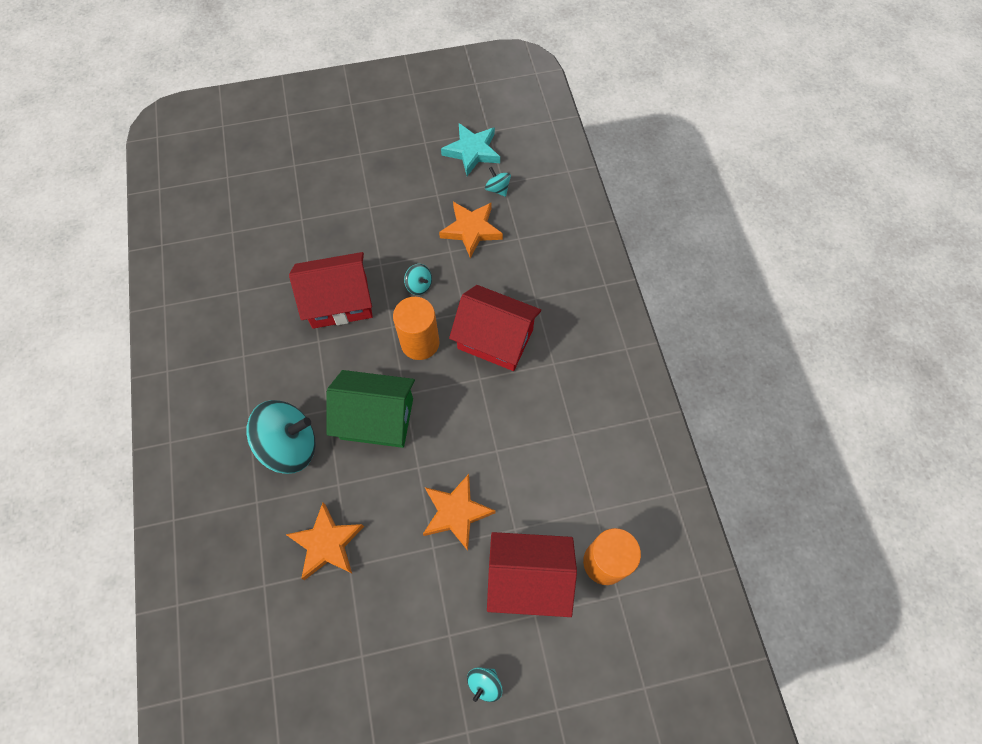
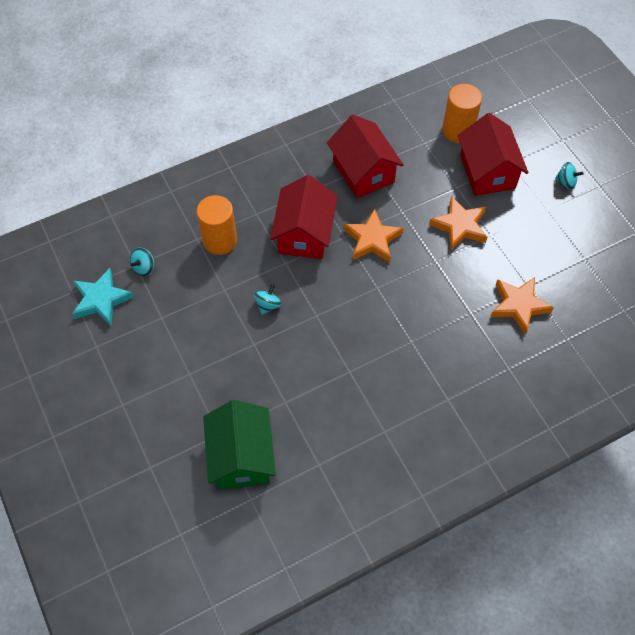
camera: 105 degrees left, 5 degrees down
turquoise spinning top [246,400,315,474] -> none
red house [289,252,373,329] -> red house moved to [327,115,404,198]
green house [327,370,415,448] -> green house moved to [203,400,276,489]
orange cylinder [393,297,439,360] -> orange cylinder moved to [196,195,237,255]
orange star [439,202,503,258] -> orange star moved to [344,209,403,262]

